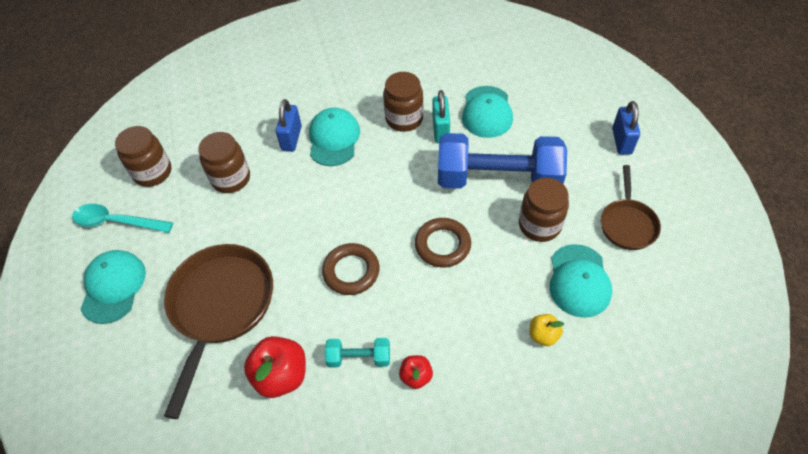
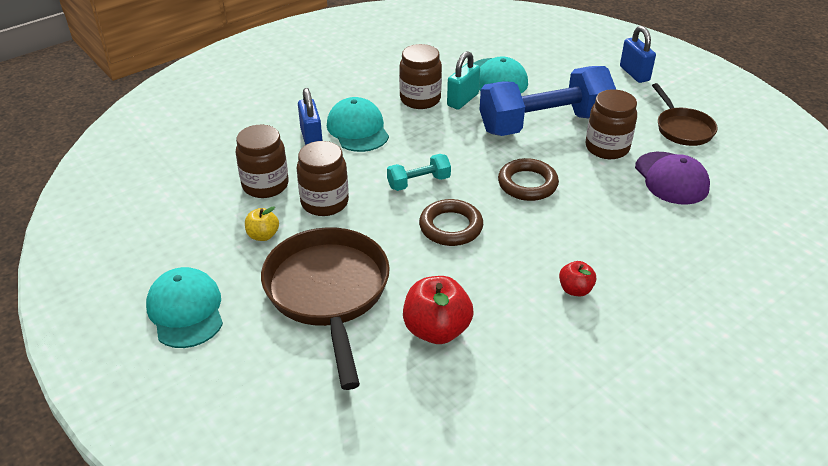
camera: 25 degrees left, 15 degrees down
turquoise spoon [72,204,173,233] -> none
brown jar [115,126,171,187] -> brown jar moved to [297,141,349,216]
turquoise dumbbell [325,338,390,367] -> turquoise dumbbell moved to [387,154,451,191]
turquoise padlock [433,90,450,143] -> turquoise padlock turned 60 degrees clockwise [447,51,480,110]
yellow apple [530,314,564,346] -> yellow apple moved to [245,206,279,241]
turquoise cap [549,244,612,318] -> purple cap [635,152,710,205]

